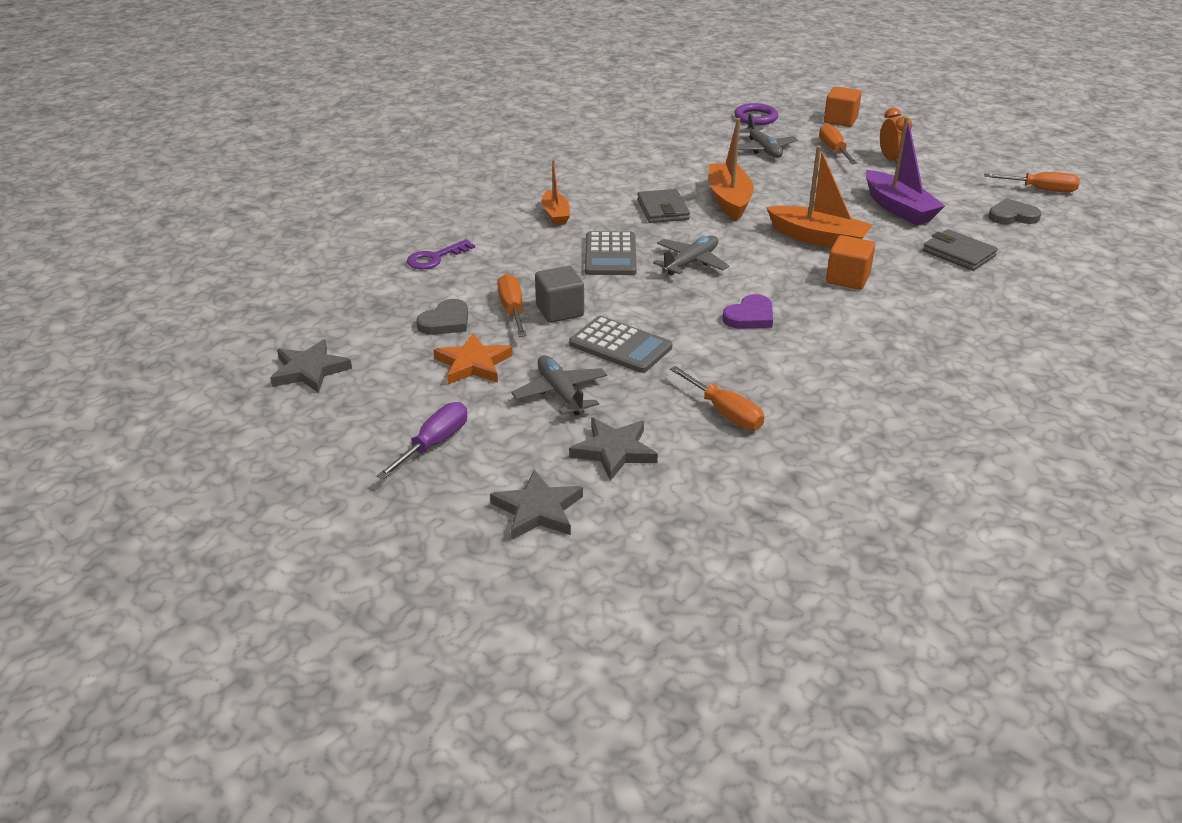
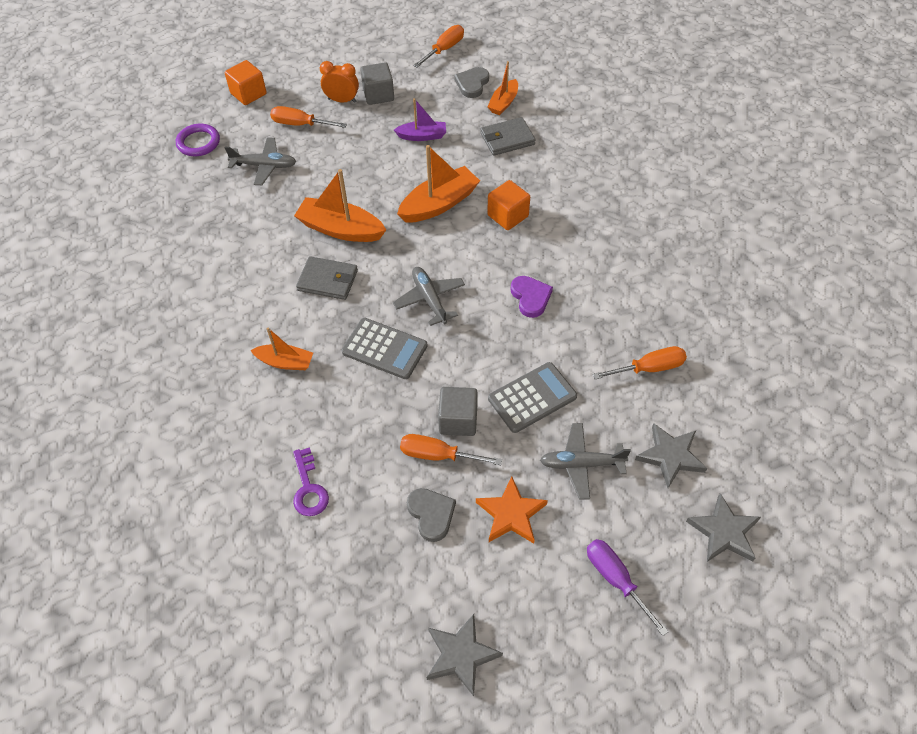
camera: 65 degrees left, 20 degrees up
purple boat [866,117,945,225] -> purple boat [394,98,446,141], size x0.61
none -> grey cube [360,63,394,105]
none -> orange boat [487,61,518,115]

